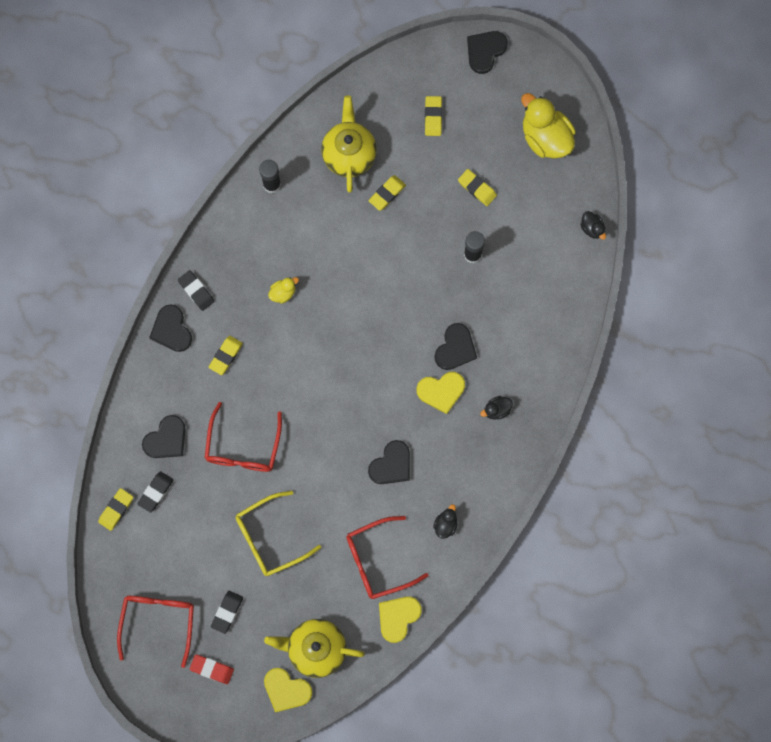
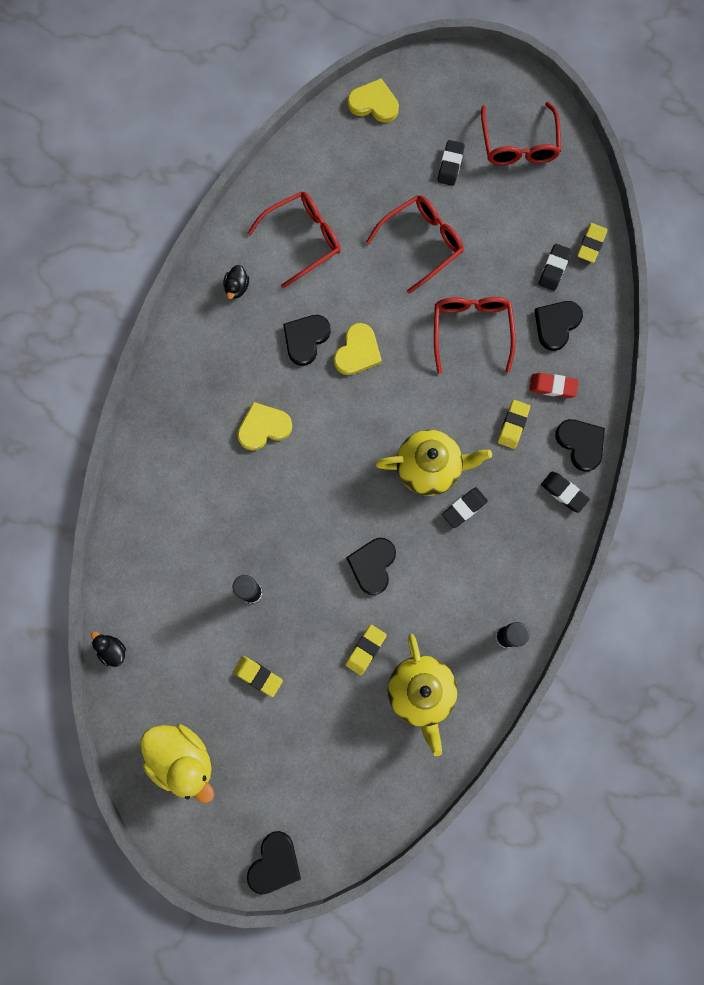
camera: 170 degrees right, 0 degrees up
red eraser [189,654,234,684] -> red eraser moved to [529,373,578,398]
yellow glasses [236,491,321,576] -> red glasses [366,195,464,294]
yellow teapot [264,619,365,678] -> yellow teapot moved to [375,430,492,496]
yellow duck [268,277,299,304] -> black eraser [442,487,488,528]
yellow heart [379,597,422,643] -> yellow heart moved to [334,323,382,375]
yellow eraser [425,96,442,136] -> none
black heart [434,323,477,370] -> black heart moved to [346,538,396,595]
black duck [480,396,513,420] -> none

